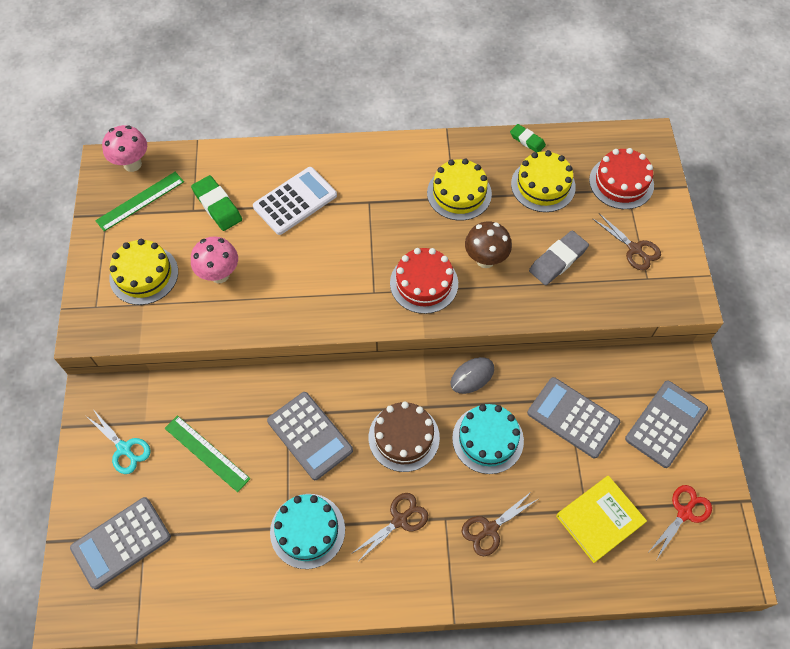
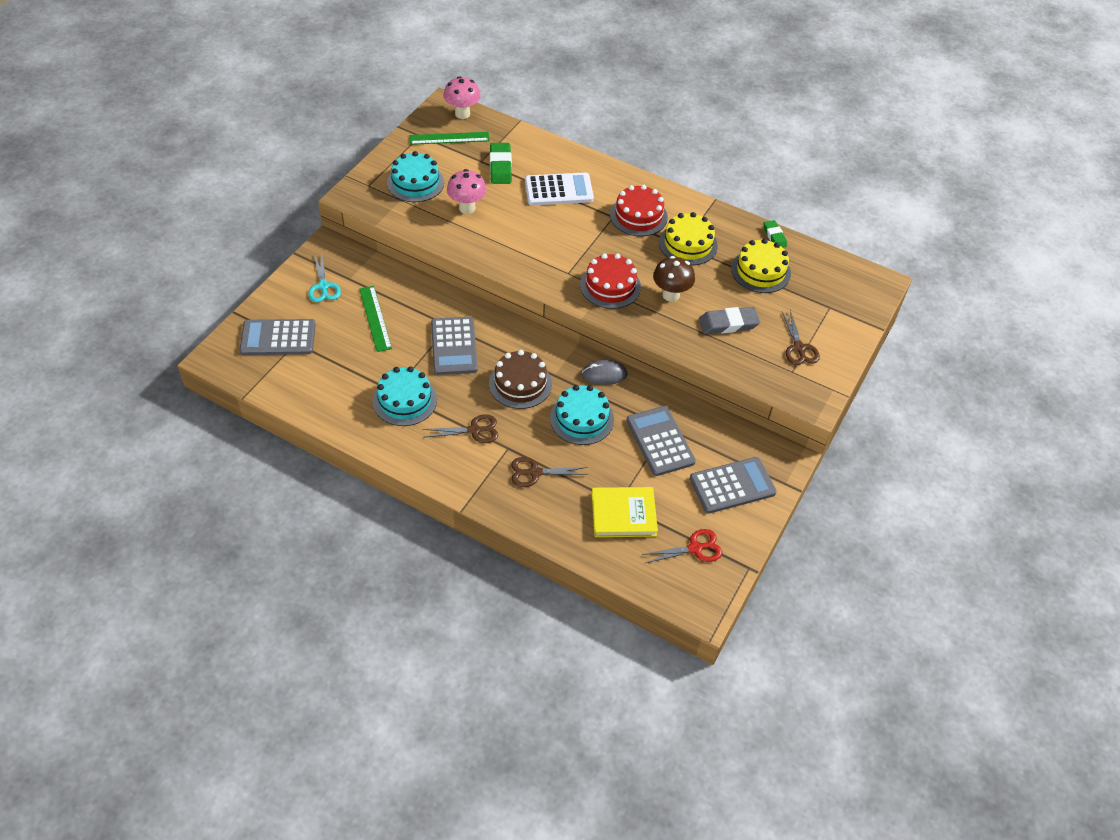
camera: 30 degrees right, 10 degrees down
yellow cake [109,239,178,305] -> turquoise cake [387,151,444,202]
red cake [589,148,654,209] -> red cake moved to [610,185,668,236]

